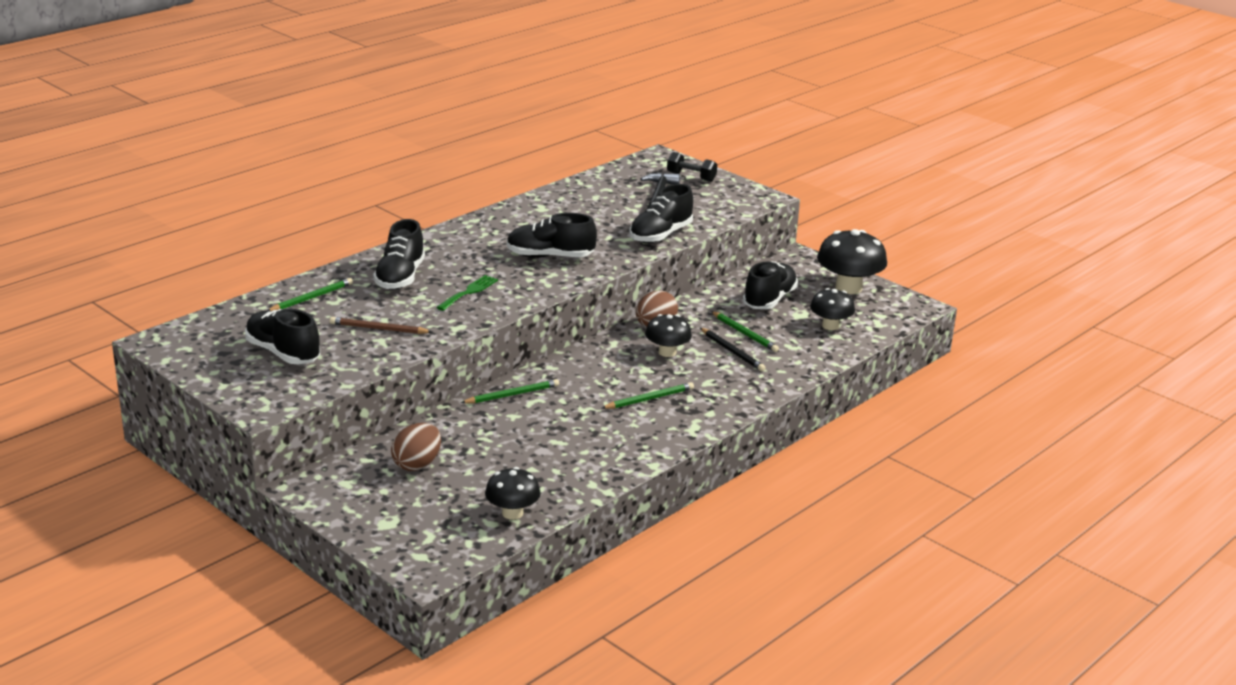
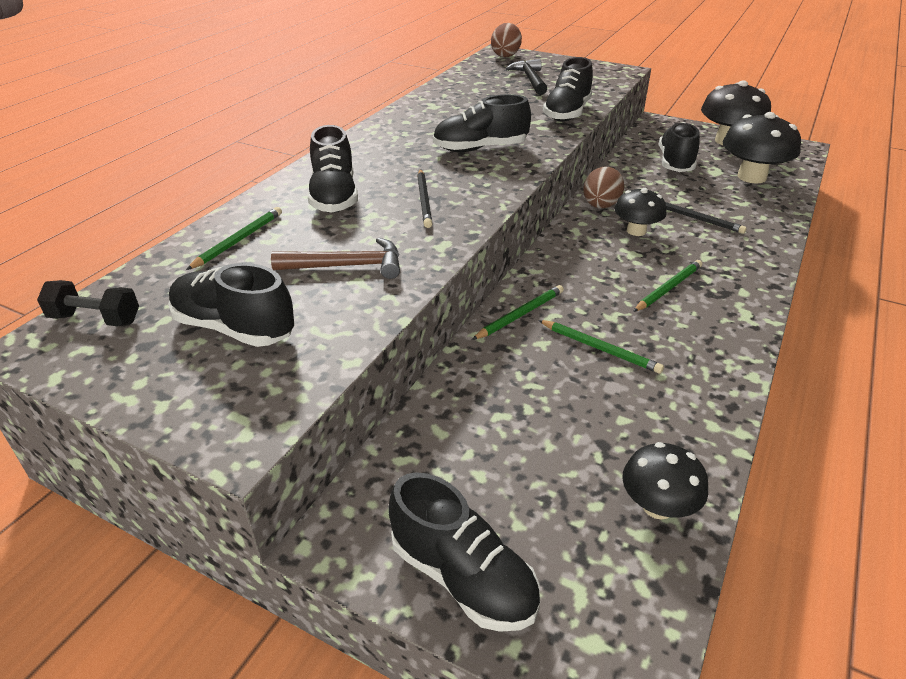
camera: 15 degrees left, 10 degrees up
brown pencil [330,317,432,334] -> brown hammer [271,238,400,279]
brown egg [391,423,441,471] -> brown egg moved to [491,23,522,57]
green fork [436,275,498,311] -> black pencil [417,169,432,228]
black dumbbell [667,152,717,182] -> black dumbbell moved to [37,280,139,326]
green pencil [711,311,779,352] -> green pencil moved to [538,320,664,374]
black mushroom [810,288,855,330] -> black mushroom [723,112,801,184], size x1.63
none -> black shoe [388,472,540,632]

